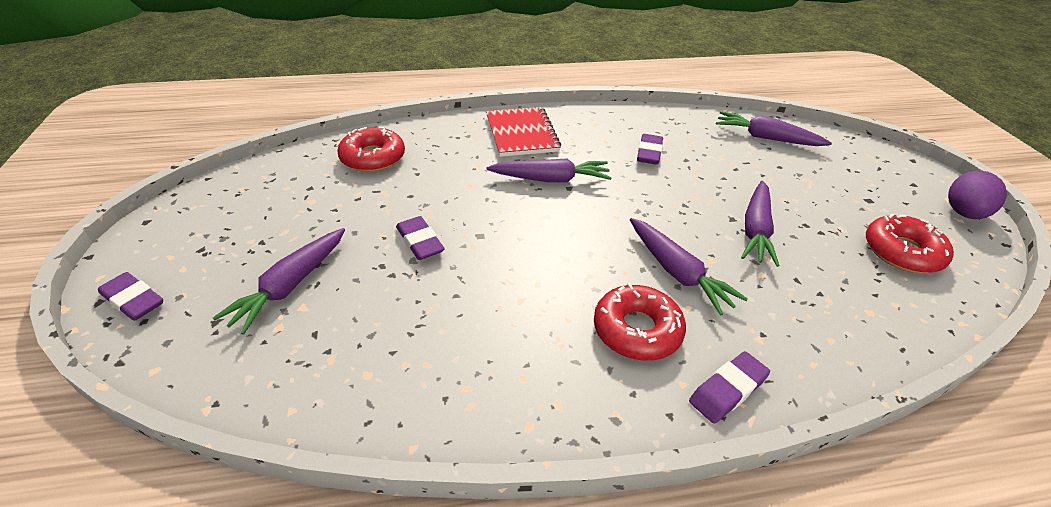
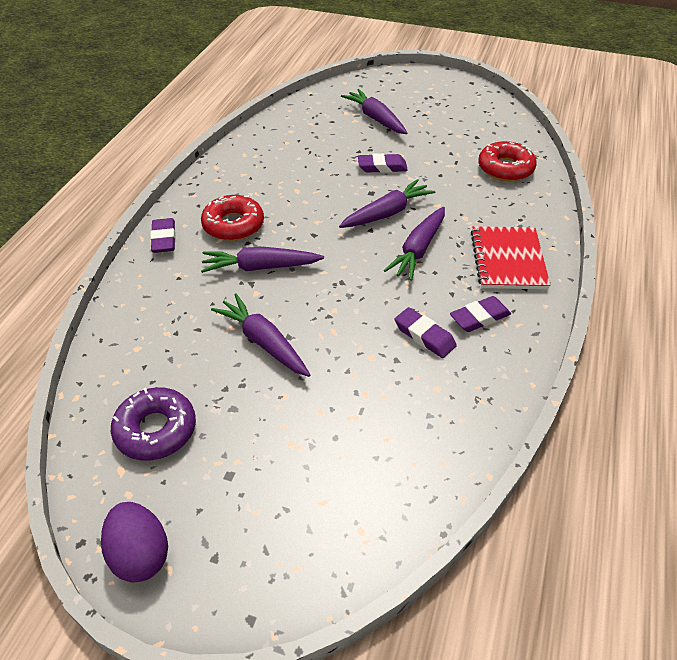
camera: 120 degrees right, 5 degrees up
purple eraser [98,272,163,321] -> purple eraser moved to [450,296,511,332]
red notebook [486,107,561,157] -> red notebook turned 75 degrees clockwise [471,226,551,289]
purple carrot [716,111,832,146] -> purple carrot moved to [339,179,435,228]
red donut [866,213,954,273] -> purple donut [111,387,196,461]

